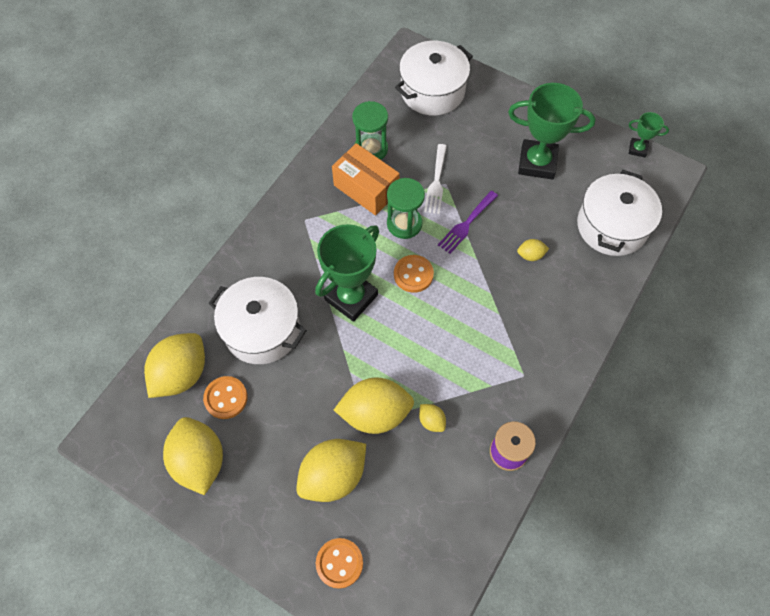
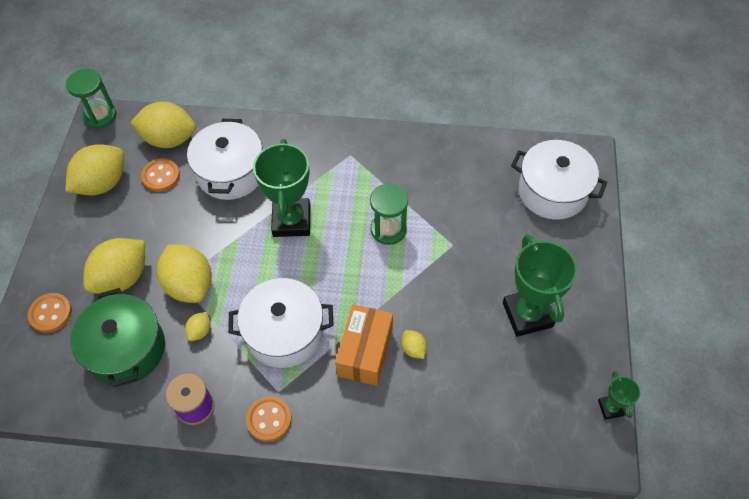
camera: 65 degrees right, 5 degrees down
yellow lemon [296,439,366,502] -> yellow lemon turned 75 degrees counterclockwise [83,238,145,294]
green trophy [315,224,379,322] -> green trophy turned 75 degrees clockwise [253,139,310,237]
orange box [332,143,400,215] -> orange box moved to [335,304,393,386]
green hourglass [352,101,388,160] -> green hourglass moved to [66,69,117,129]
orange button [394,255,434,293] -> orange button moved to [246,396,292,442]
white fork [424,144,447,214] -> none
purple fork [438,191,498,254] -> none
white pot [577,170,662,256] -> white pot moved to [228,278,334,368]
none -> green pot [70,288,165,387]

